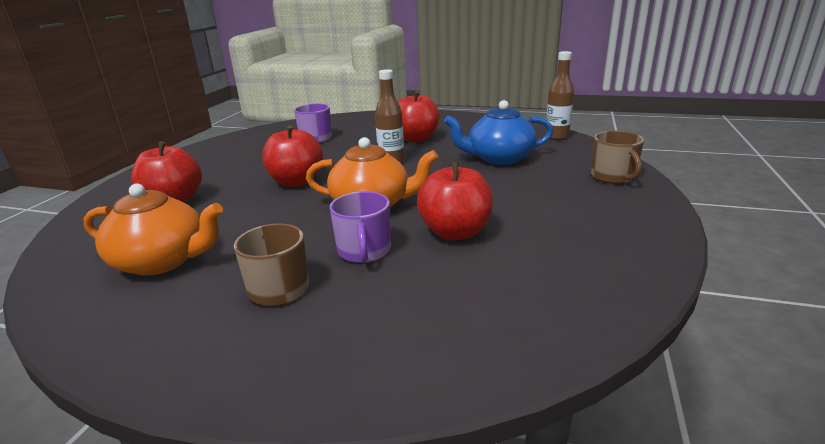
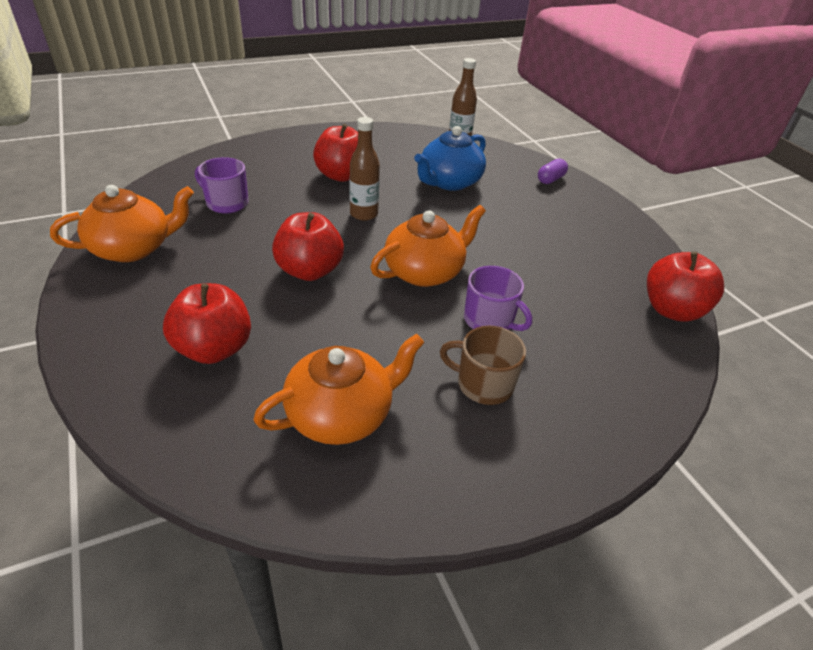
camera: 45 degrees left, 15 degrees up
red apple [417,162,493,240] -> red apple moved to [647,252,724,322]
brown mug [591,131,644,184] -> purple capsule [538,159,568,184]
none -> orange teapot [50,185,194,262]

